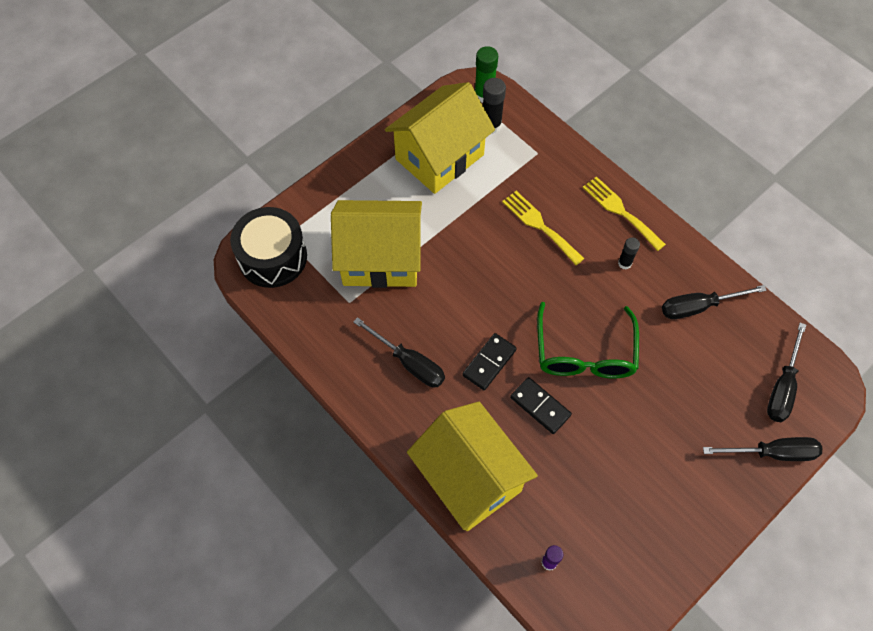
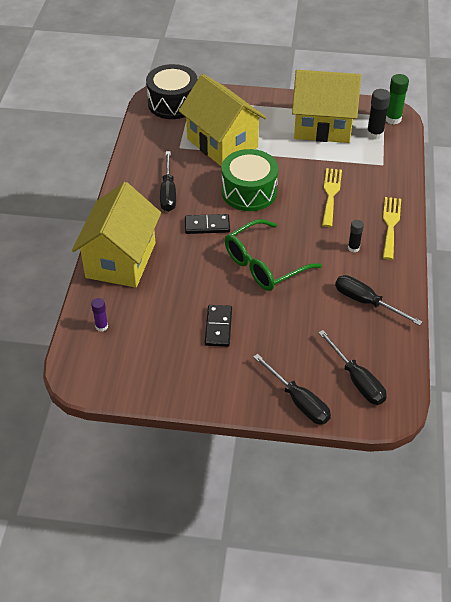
camera: 50 degrees right, 15 degrees down
black domino [510,377,572,434] -> black domino moved to [205,305,232,347]
black screwdriver [767,323,806,422] -> black screwdriver turned 105 degrees counterclockwise [318,330,387,405]
none -> green drum [222,149,278,211]

